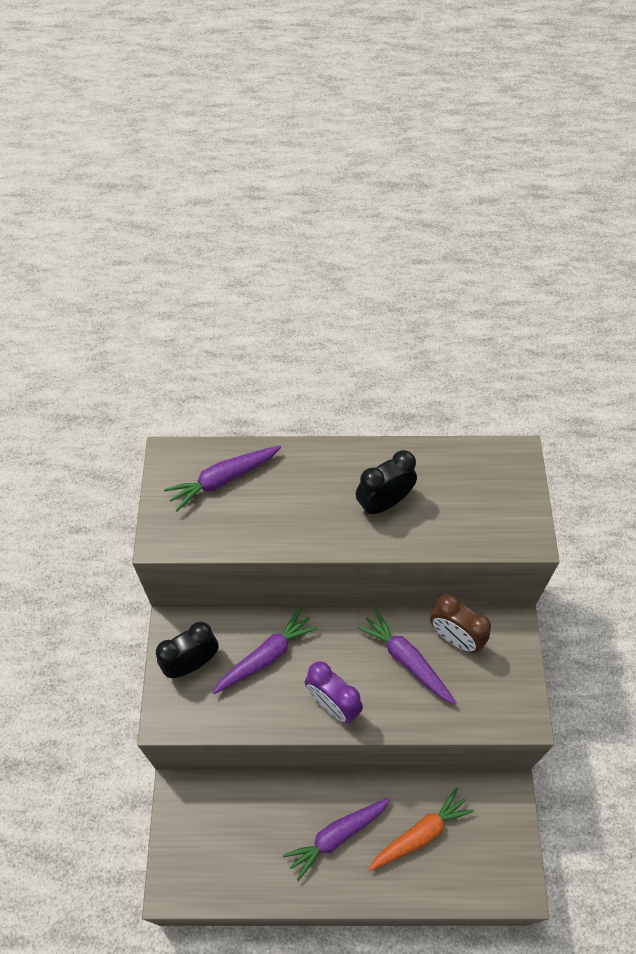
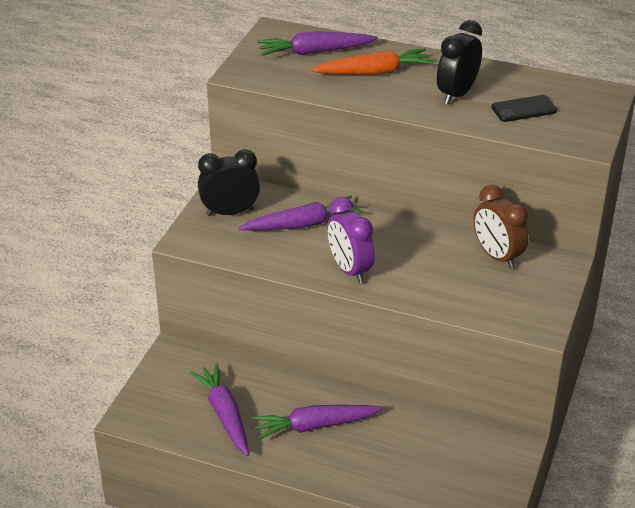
camera: 20 degrees right, 20 degrees down
black clock [356,450,417,515] -> black clock turned 45 degrees counterclockwise [437,20,482,104]
purple carrot [357,609,456,704] -> purple carrot moved to [190,363,249,456]
orange carrot [369,787,474,871] -> orange carrot moved to [311,49,433,75]
none -> black phone [491,95,557,122]

